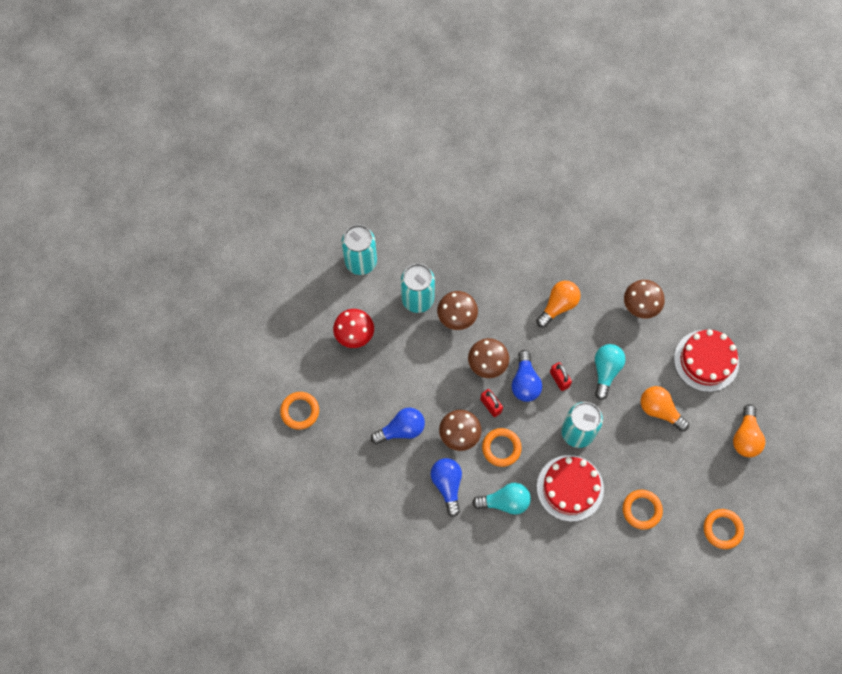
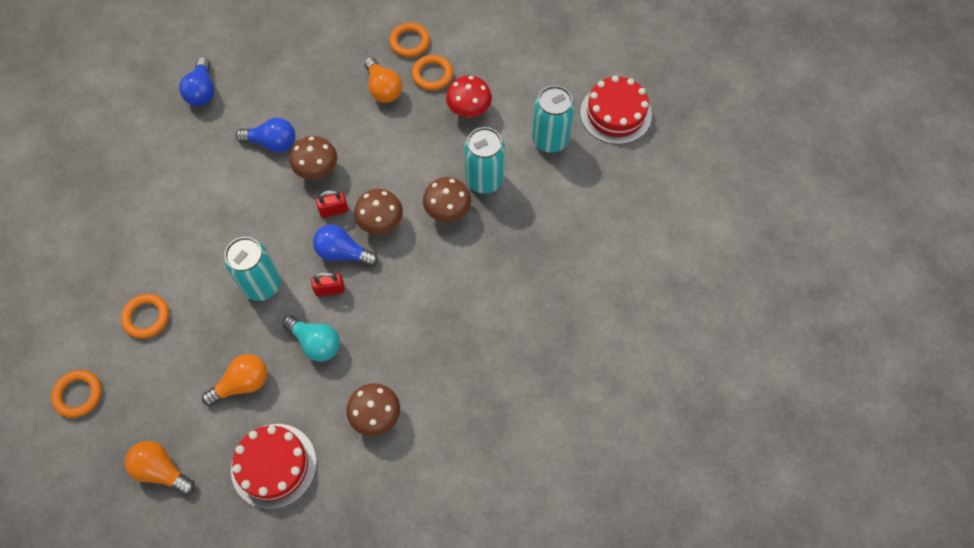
camera: 110 degrees right, 5 degrees down
blue light bulb [371,408,425,444] -> blue light bulb moved to [179,57,215,106]
turquoise light bulb [472,483,531,515] -> none
orange ring [482,428,522,467] -> orange ring moved to [412,55,453,91]
orange light bulb [536,281,581,328] -> orange light bulb moved to [364,57,402,103]
red cake [537,455,604,522] -> red cake moved to [580,75,652,144]

